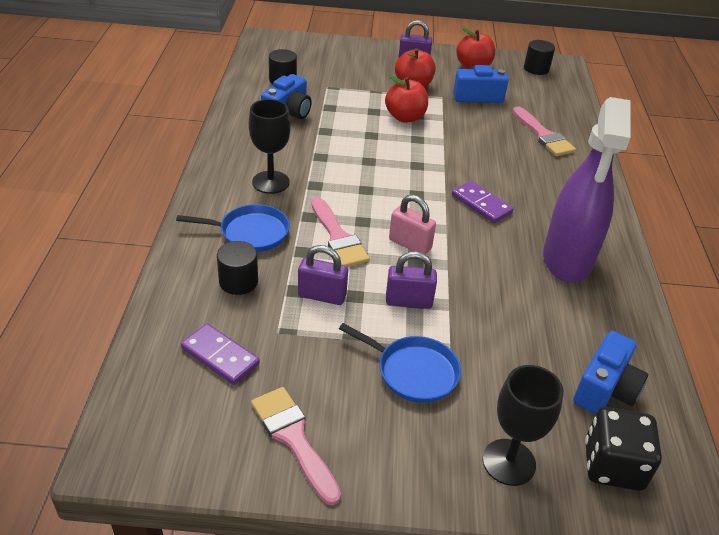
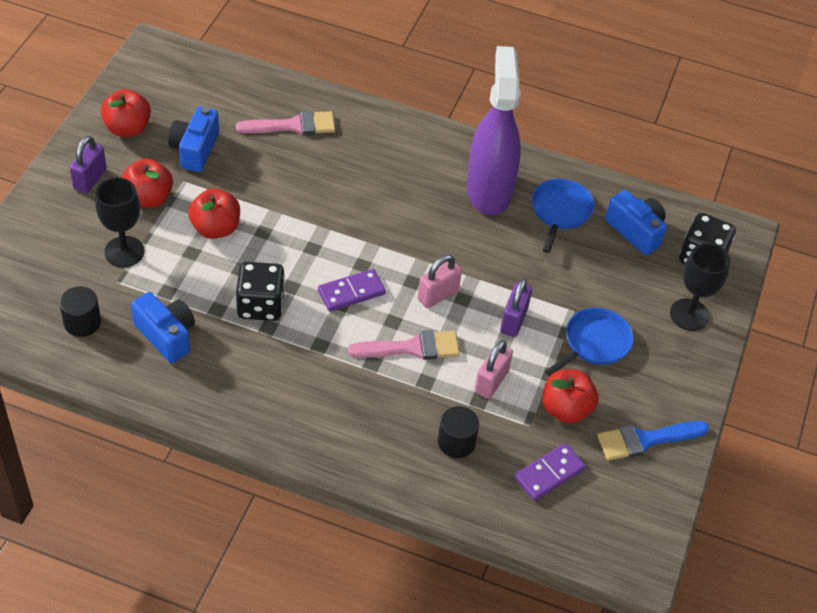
camera: 75 degrees left, 10 degrees up
blue pan [176,204,290,252] -> blue pan moved to [532,179,595,253]
black goblet [249,99,291,194] -> black goblet moved to [95,177,145,267]
pink brush [251,387,341,505] -> blue brush [597,421,709,461]
purple padlock [298,245,348,305] -> pink padlock [474,340,513,399]
purple domino [452,181,514,223] -> purple domino moved to [318,269,386,312]
black cylinder [524,40,555,75] -> none
purple spray bottle [543,97,630,282] -> purple spray bottle turned 120 degrees counterclockwise [466,46,521,215]
none -> black dice [236,262,285,321]
none -> red apple [542,369,598,424]

